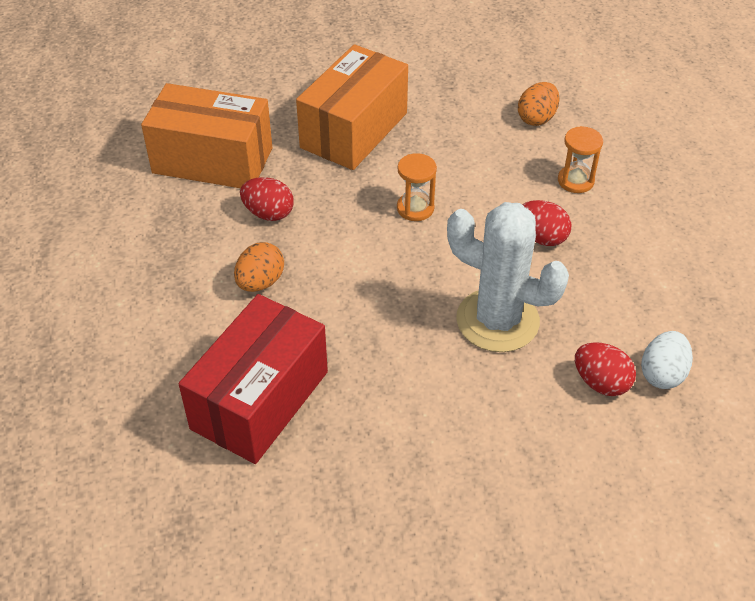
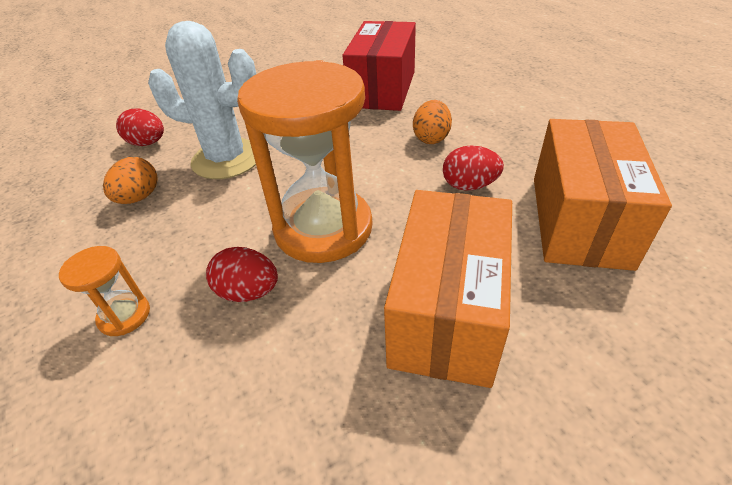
camera: 165 degrees right, 5 degrees down
orange box [141,83,272,188] -> orange box turned 75 degrees counterclockwise [534,119,672,271]
orange hourglass [397,153,437,221] -> orange hourglass [237,60,373,263], size x2.32
orange egg [518,82,560,126] -> orange egg moved to [103,157,158,204]
red egg [522,200,572,246] -> red egg moved to [206,247,278,302]
white egg [641,331,693,389] -> none

